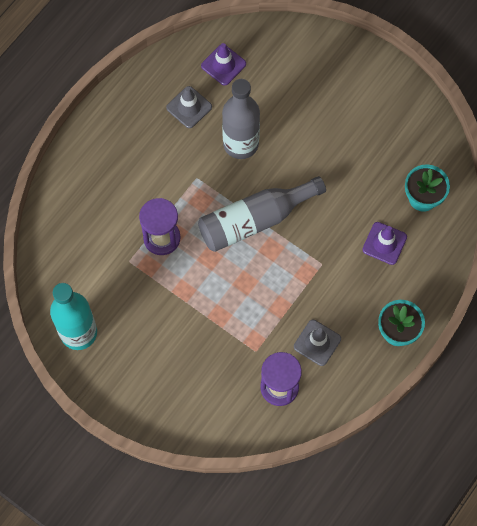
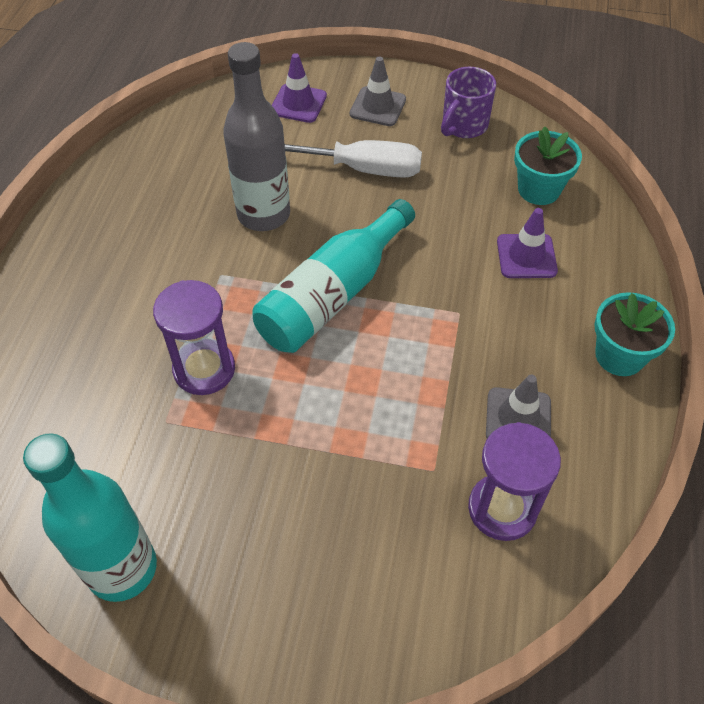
camera: 25 degrees left, 15 degrees down
grey traffic cone [166,86,212,128] -> grey traffic cone moved to [350,57,406,126]
grey bottle [198,176,326,252] -> turquoise bottle [252,199,415,353]
purple traffic cone [201,43,246,85] -> purple traffic cone moved to [272,53,327,123]
none -> white screwdriver [285,140,422,178]
none -> purple mug [441,67,496,138]

